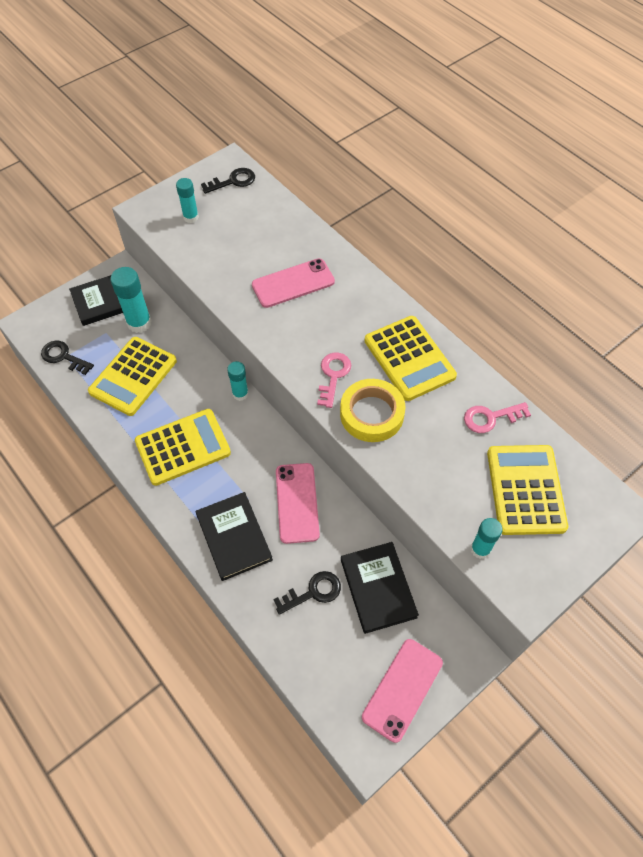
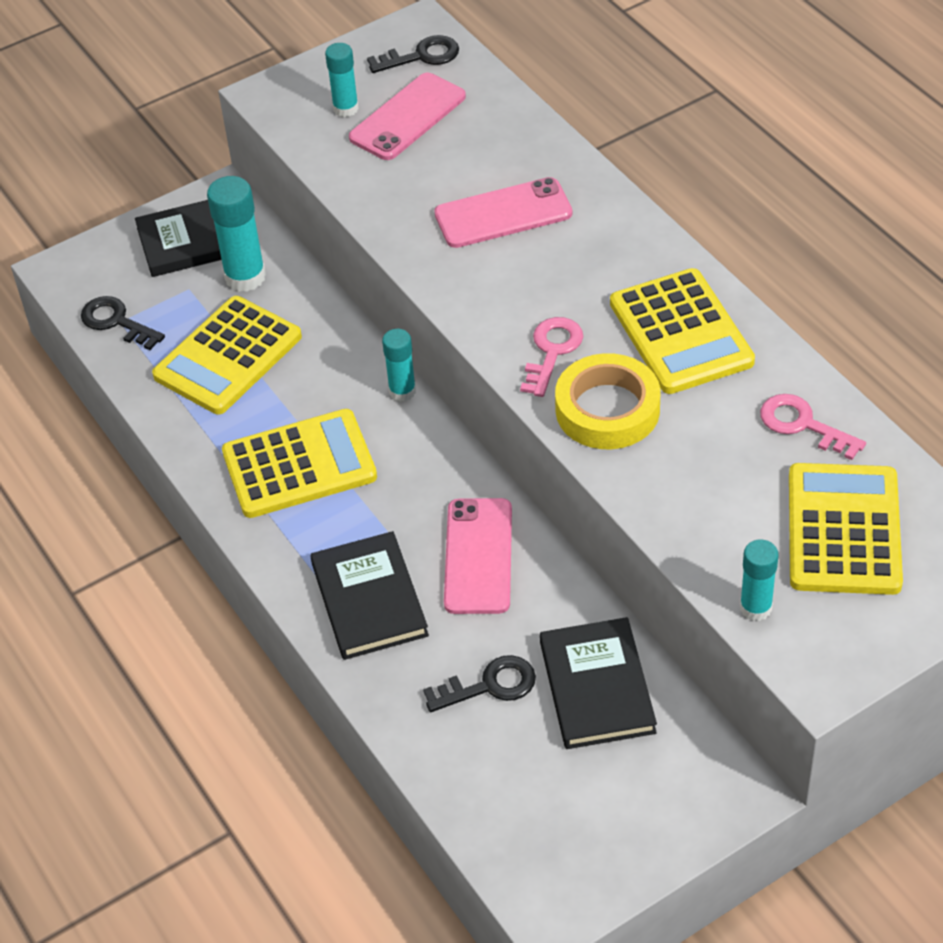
camera: 10 degrees right, 10 degrees down
pink phone [362,639,443,743] -> pink phone moved to [349,73,466,160]
pink key [464,402,531,433] -> pink key turned 45 degrees clockwise [760,394,866,460]

